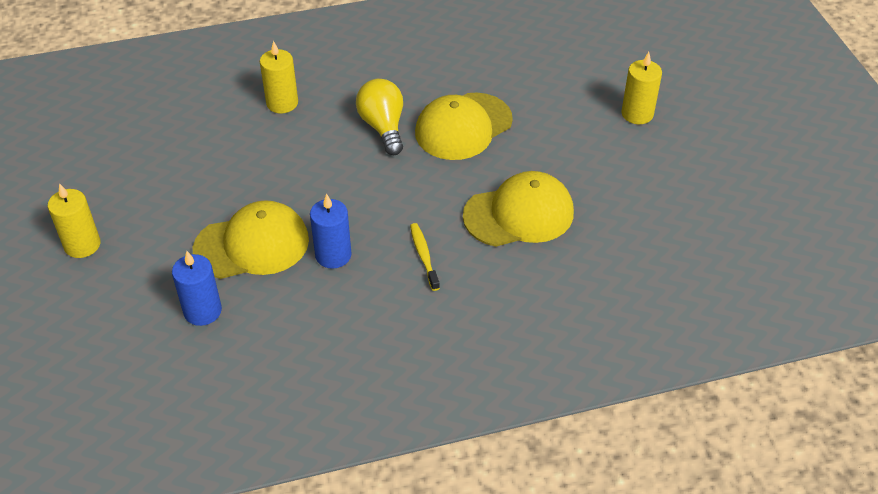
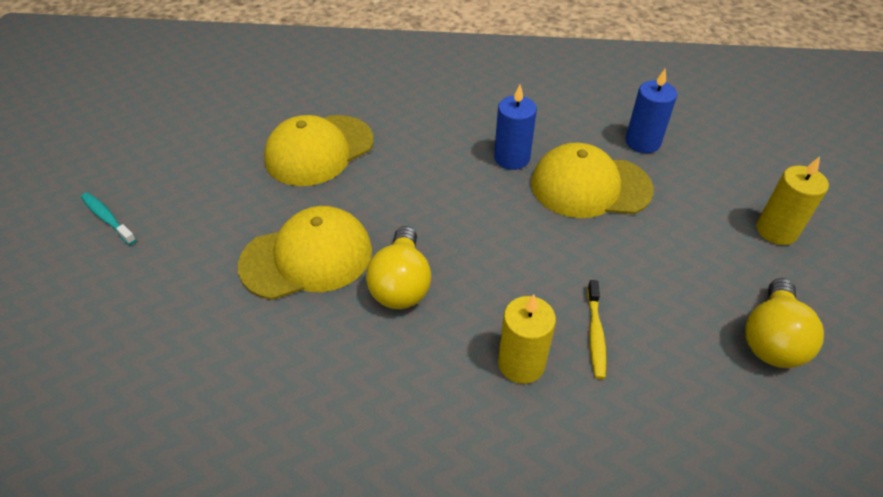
camera: 160 degrees left, 0 degrees up
yellow toothbrush [410,223,440,291] -> yellow toothbrush moved to [587,280,606,379]
yellow cap [463,171,574,247] -> yellow cap turned 45 degrees counterclockwise [264,115,374,186]
yellow candle [621,52,662,124] -> turquoise toothbrush [81,193,136,245]
none -> yellow light bulb [745,278,824,368]

